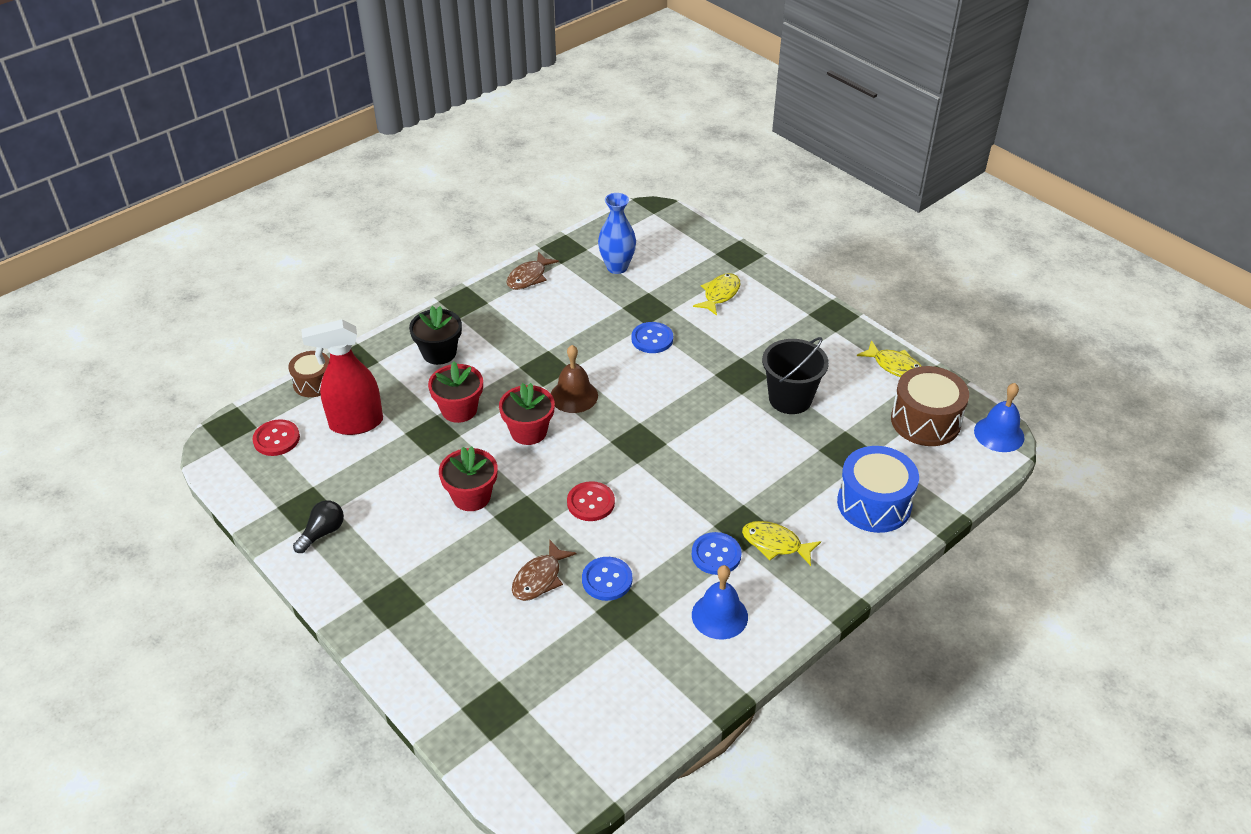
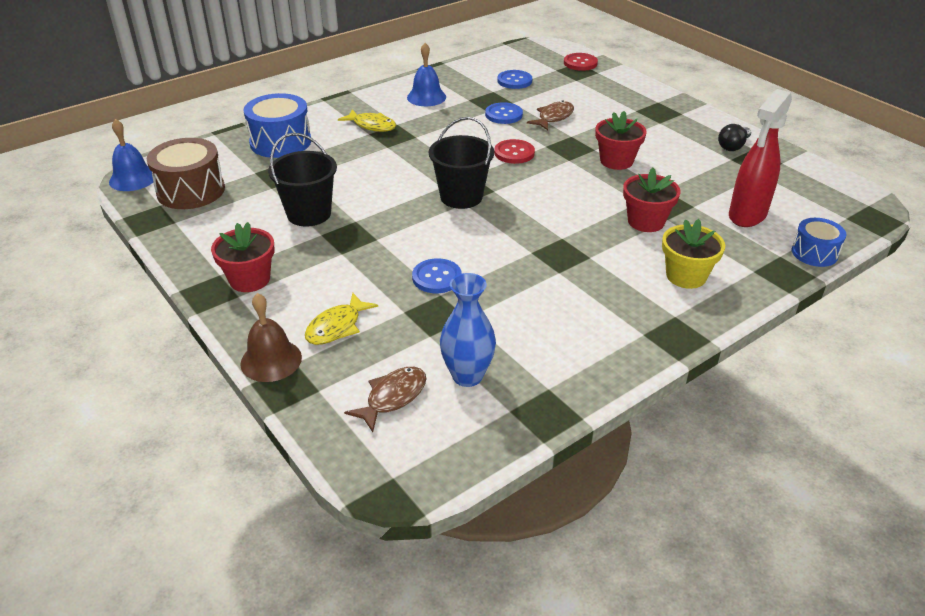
camera: 175 degrees left, 5 degrees down
red button [253,419,300,456] -> red button moved to [564,53,598,71]
brown drum [288,351,330,397] -> blue drum [792,218,846,267]
red spray bottle [301,319,383,435] -> red spray bottle turned 135 degrees clockwise [729,89,792,227]
black flower pot [409,306,462,365] -> yellow flower pot [662,219,725,289]
red flower pot [499,383,555,445] -> red flower pot moved to [211,222,275,292]
brown fish [506,252,559,290] -> brown fish moved to [344,367,426,432]
brown bell [551,345,598,413] -> brown bell moved to [240,293,302,382]
blue button [692,532,742,575] -> blue button moved to [497,70,532,89]
yellow fish [857,340,921,377] -> none
none -> black bucket [429,117,494,209]

